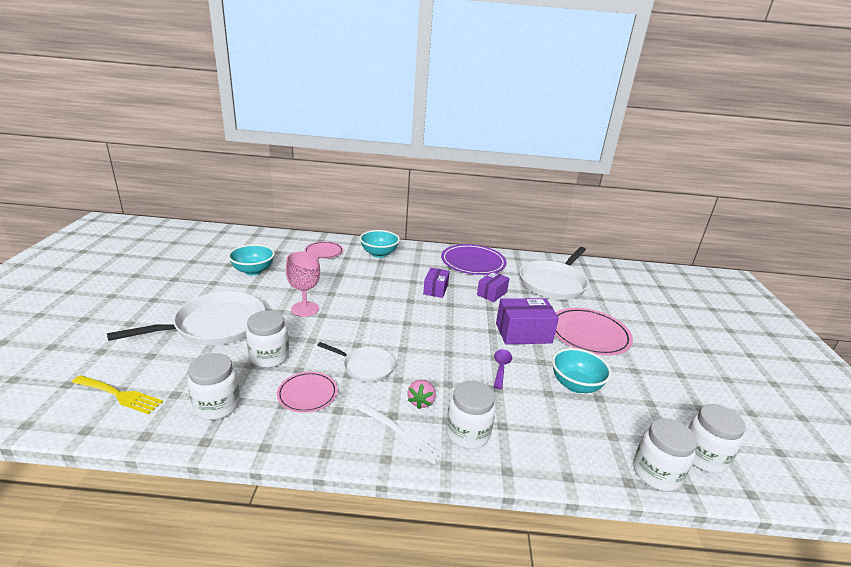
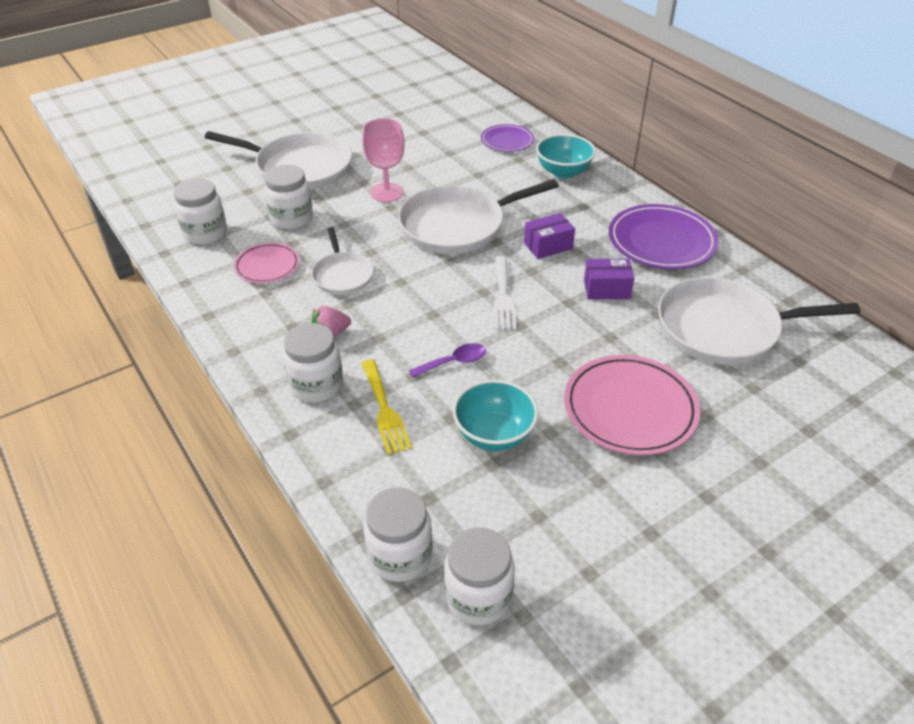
camera: 55 degrees right, 15 degrees up
yellow fork [72,375,163,414] -> yellow fork moved to [361,359,412,455]
turquoise bowl [228,244,275,275] -> none
pink plate [305,241,343,259] -> purple plate [481,124,534,152]
white fork [358,403,447,465] -> white fork moved to [494,256,517,330]
purple box [496,298,559,345] -> none
none -> white pan [398,179,559,254]

